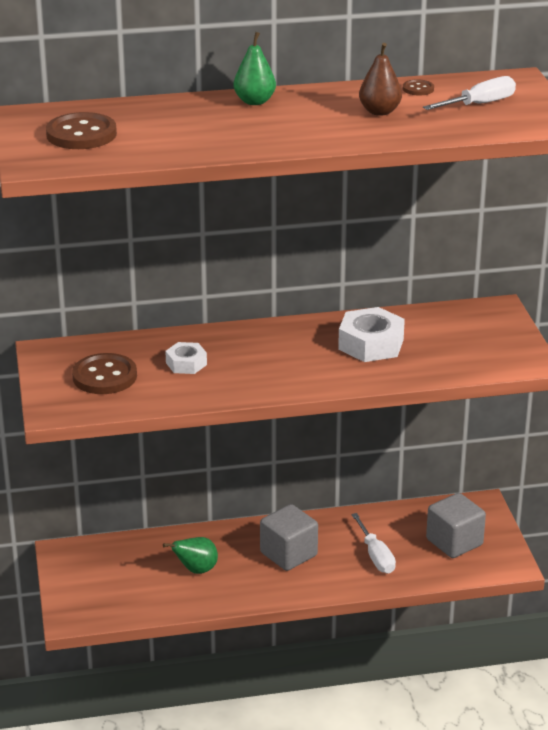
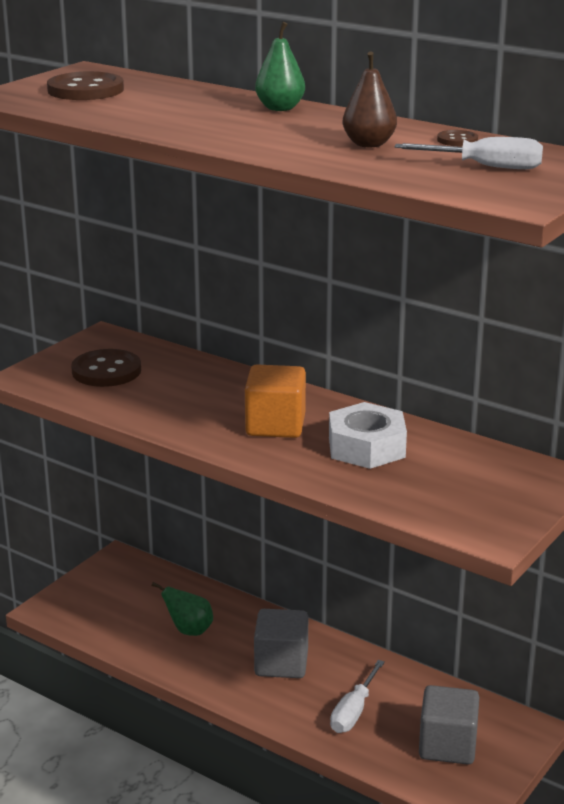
camera: 45 degrees right, 5 degrees down
white nut [165,342,207,374] -> none
none -> orange cube [245,364,306,438]

